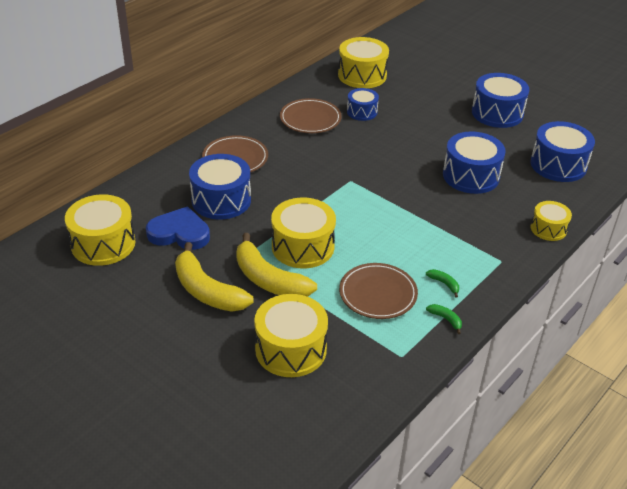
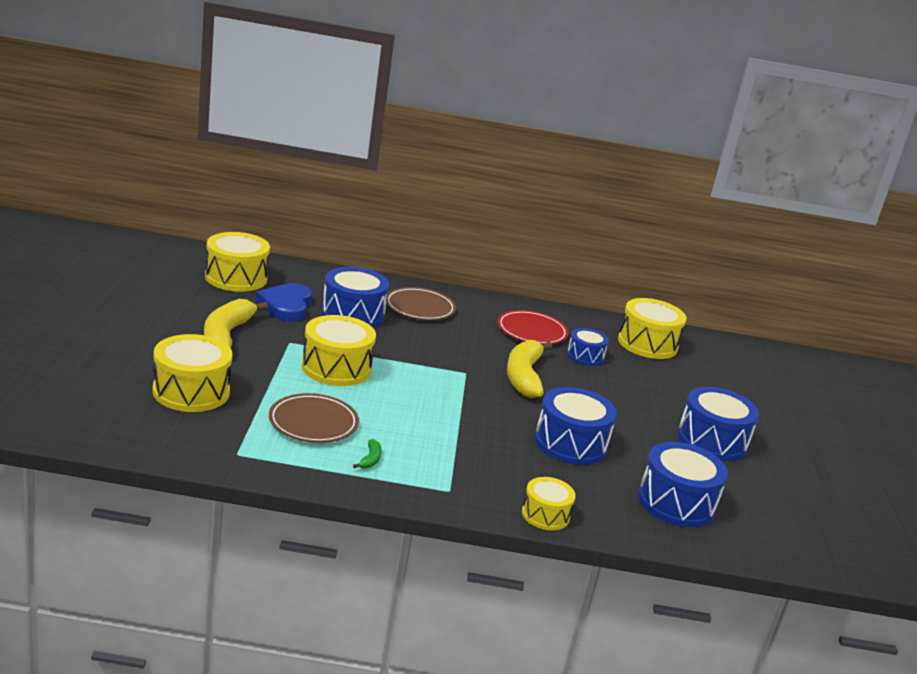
camera: 50 degrees right, 15 degrees down
blue heart [146,206,210,250] -> blue heart turned 150 degrees counterclockwise [256,283,312,322]
yellow banana [236,233,317,297] -> yellow banana moved to [507,340,552,398]
brown plate [280,98,342,133] -> red plate [497,310,569,344]
green banana [426,304,462,334] -> none

